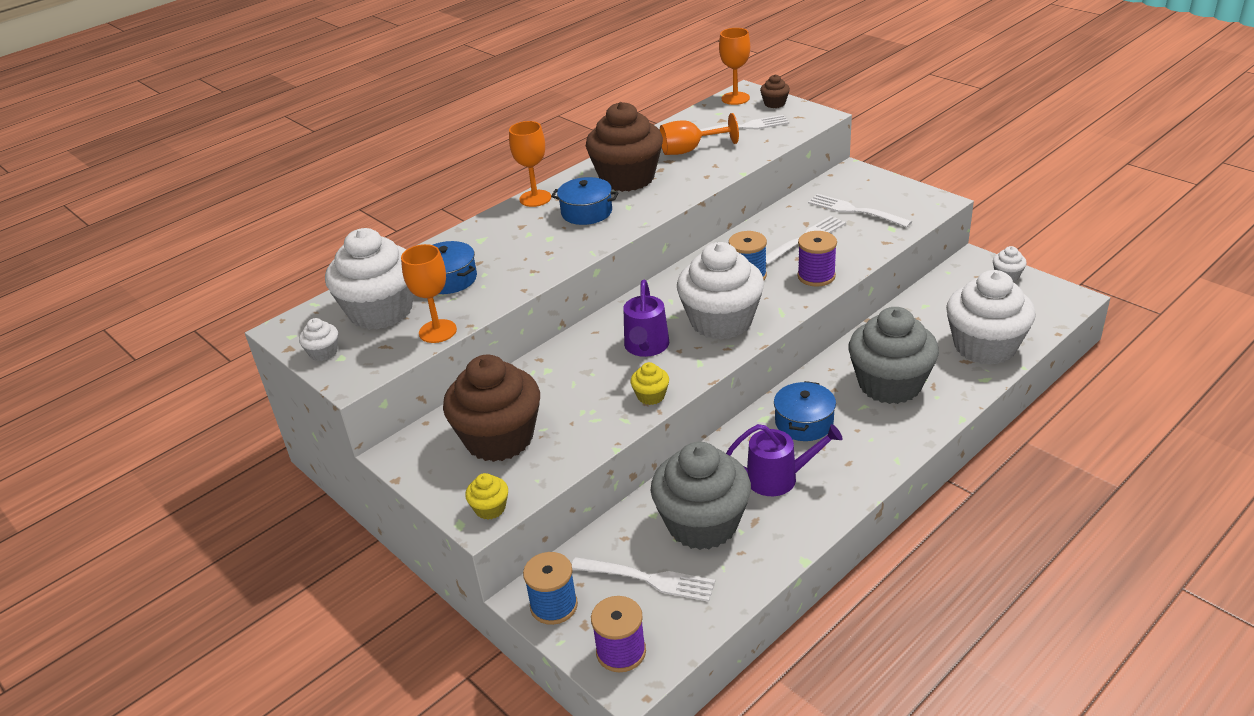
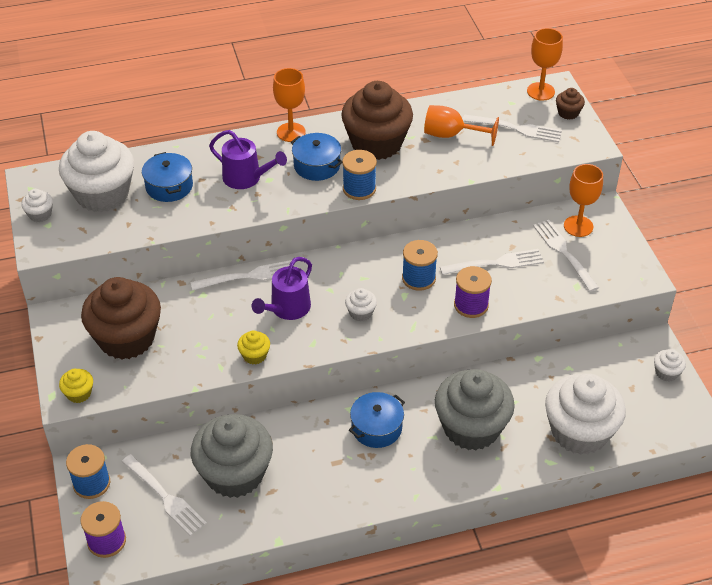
camera: 25 degrees right, 10 degrees up
orange goblet [401,244,457,343] -> orange goblet moved to [564,164,603,237]
white cupcake [677,242,764,340] -> white cupcake [345,288,377,322], size x0.42
purple watering can [726,424,843,496] -> purple watering can moved to [209,130,287,189]
none -> white fork [190,260,294,291]
none -> blue spool [342,150,377,200]

